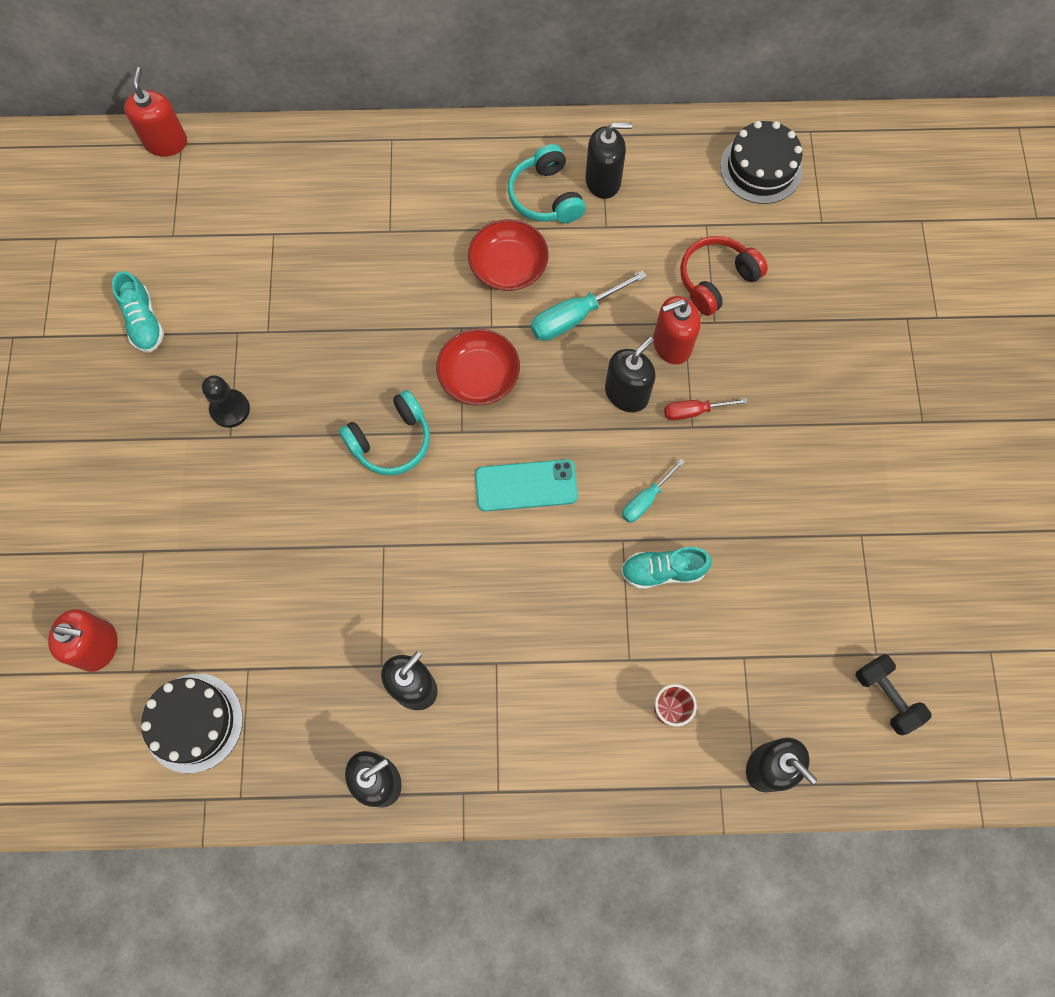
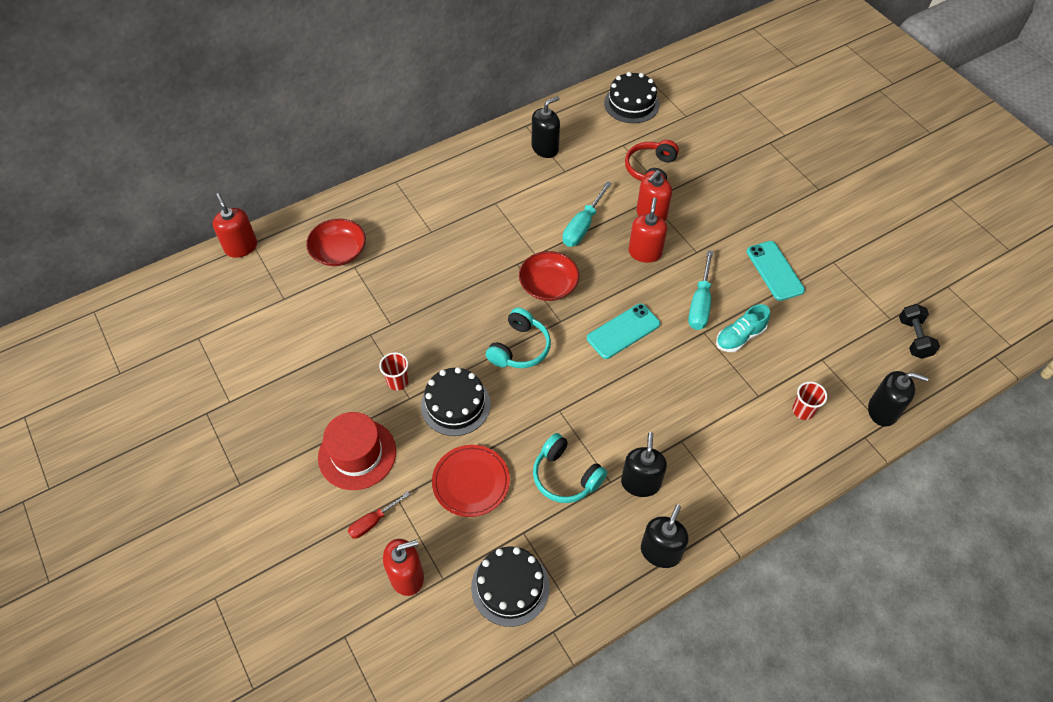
camera: 30 degrees left, 15 degrees down
turquoise shoe [112,271,164,353] -> none
black pawn [202,375,250,428] -> red cup [379,352,409,390]
red bowl [468,219,549,291] -> red bowl moved to [306,218,366,266]
turquoise headphones [508,144,586,223] -> turquoise headphones moved to [533,433,607,503]
black soap dispenser [605,337,656,412] -> red soap dispenser [629,197,667,263]
turquoise screwdriver [622,459,685,523] -> turquoise screwdriver [688,250,713,330], size x1.60
red screwdriver [664,398,748,420] -> red screwdriver moved to [348,491,410,539]
black dumbbell [856,654,932,735] -> black dumbbell turned 60 degrees clockwise [899,304,940,359]
none -> red hat [318,412,396,490]
none -> black cake [421,367,491,436]
none -> red plate [432,445,510,517]
none -> turquoise phone [746,241,805,301]

